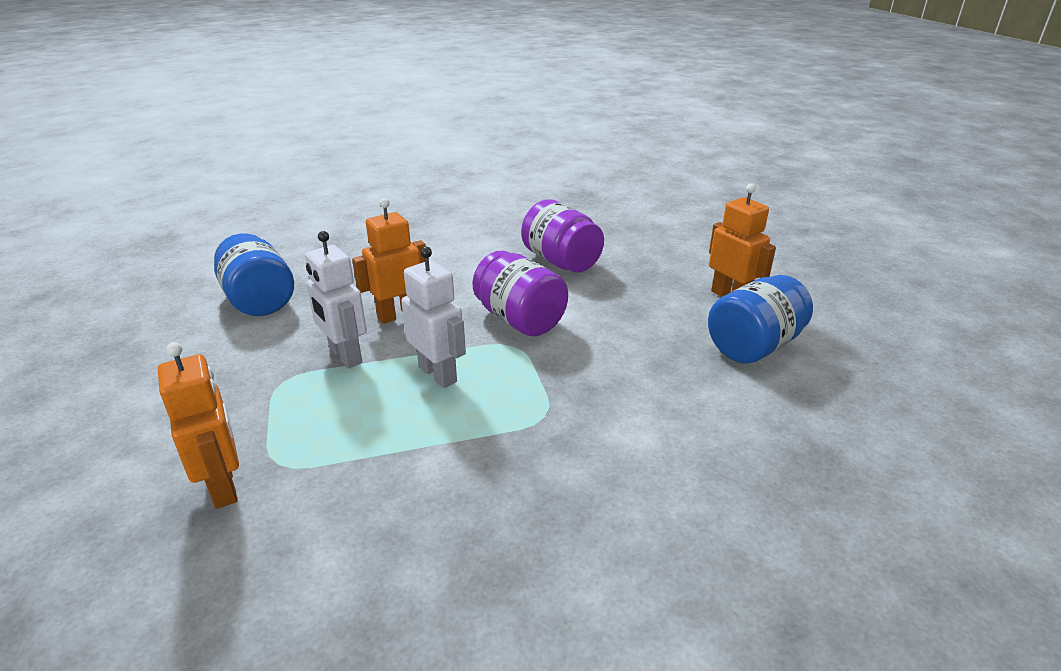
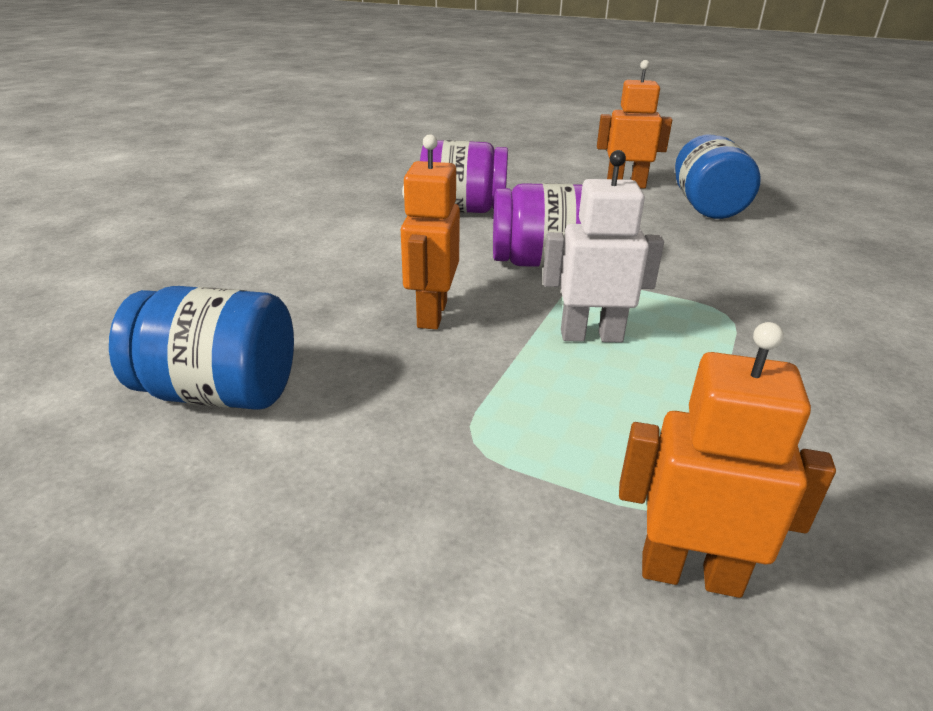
camera: 50 degrees left, 0 degrees up
white robot [305,231,367,368] -> none

